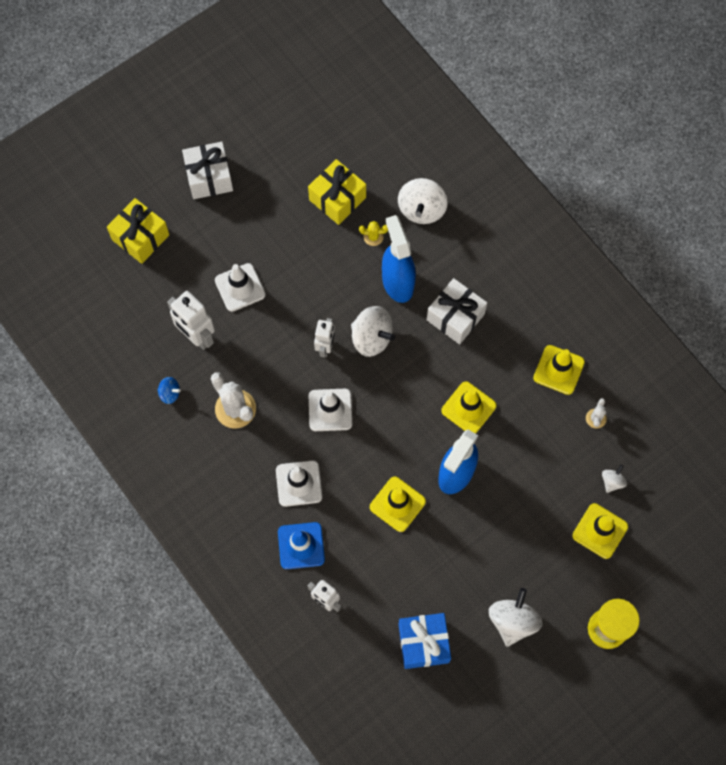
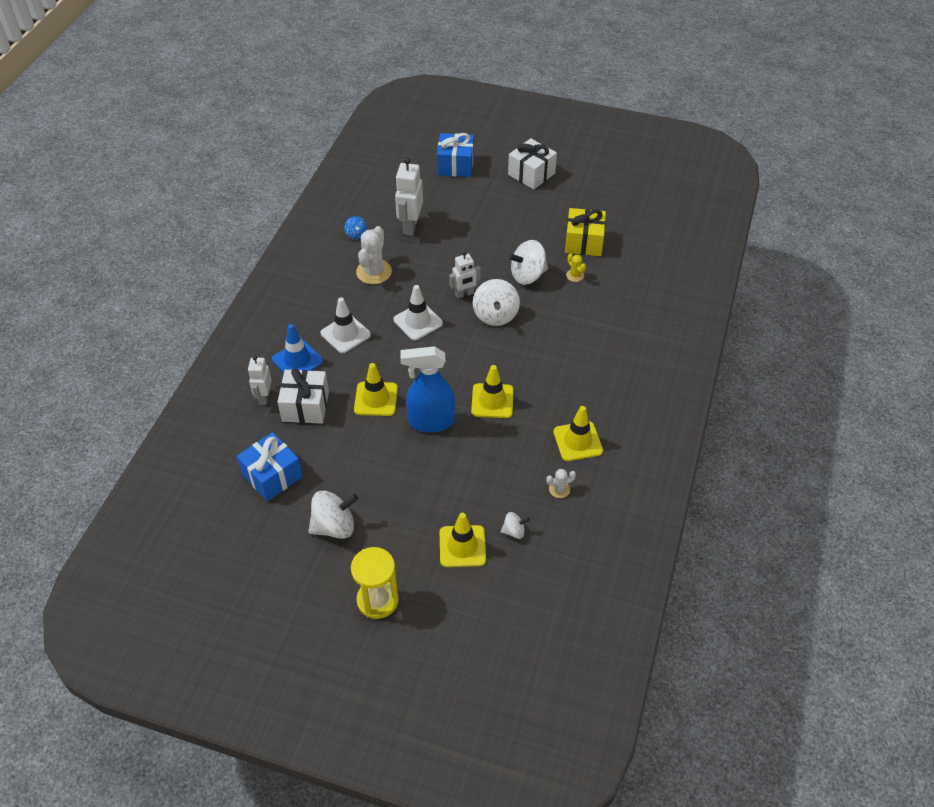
camera: 55 degrees right, 20 degrees down
yellow gift [107,198,169,264] -> blue gift [437,133,474,177]
white traffic cone [215,263,266,312] -> none
blue spray bottle [382,215,416,303] -> none
white spinning top [398,178,448,224] -> white spinning top moved to [508,240,548,285]
white gift [427,278,487,344] -> white gift moved to [278,368,329,424]

